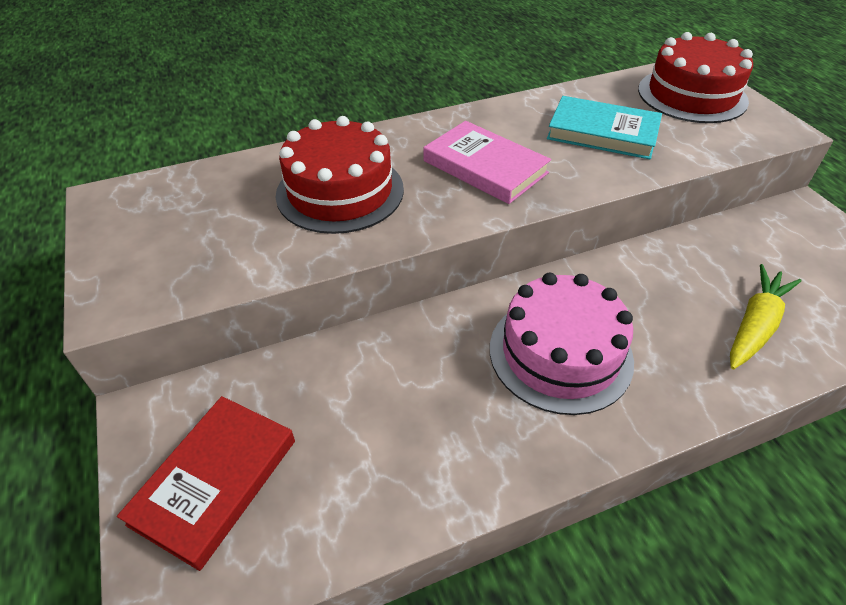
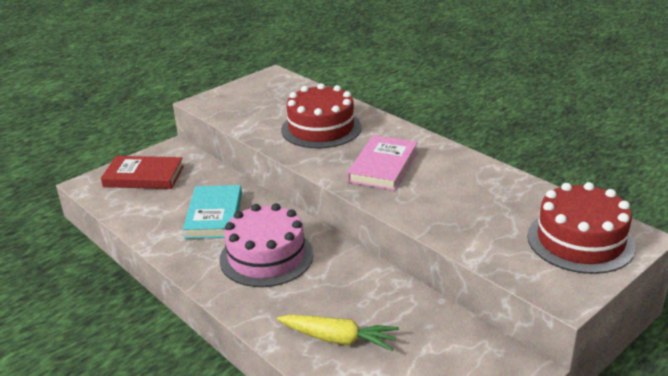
camera: 70 degrees right, 15 degrees down
turquoise book [547,96,662,159] -> turquoise book moved to [183,185,242,239]

